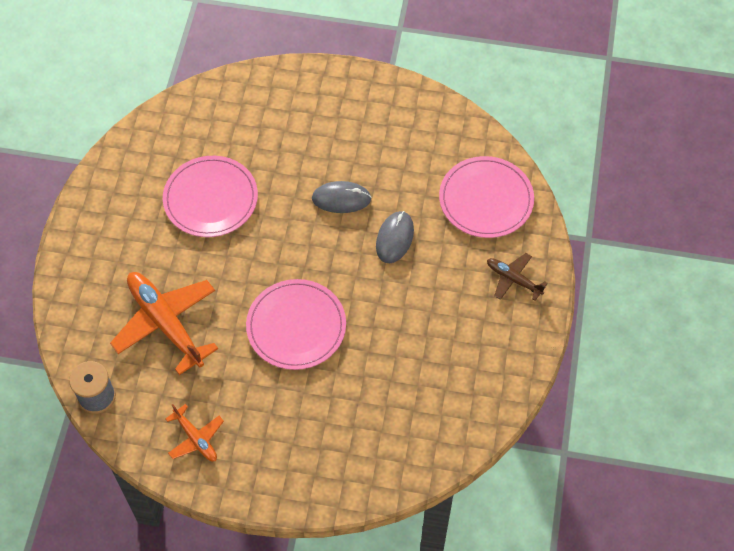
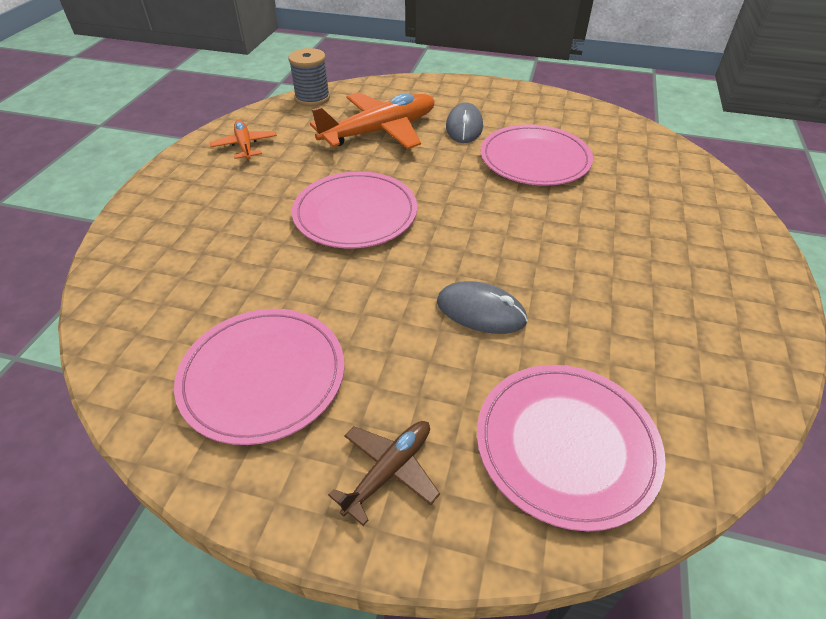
camera: 95 degrees right, 15 degrees down
orange plane [165,404,224,462] -> orange plane turned 105 degrees clockwise [210,120,277,159]
grey mouse [312,181,372,213] -> grey mouse moved to [446,102,483,143]
none -> pink plate [174,309,344,445]

